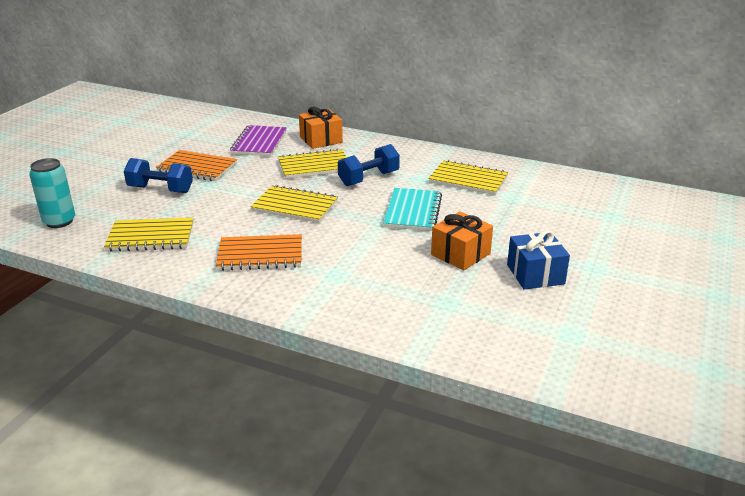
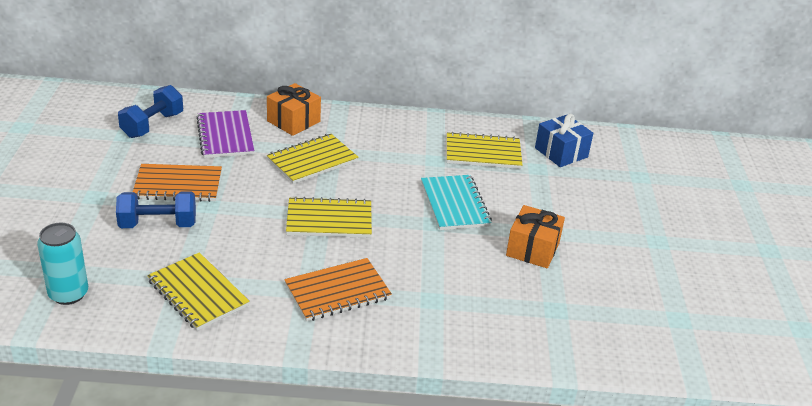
camera: 25 degrees left, 5 degrees up
yellow notebook [104,218,194,252] -> yellow notebook turned 75 degrees clockwise [147,252,250,331]
blue dumbbell [338,144,400,186] -> blue dumbbell moved to [118,85,183,138]
blue gift [507,230,570,290] -> blue gift moved to [535,114,593,167]

